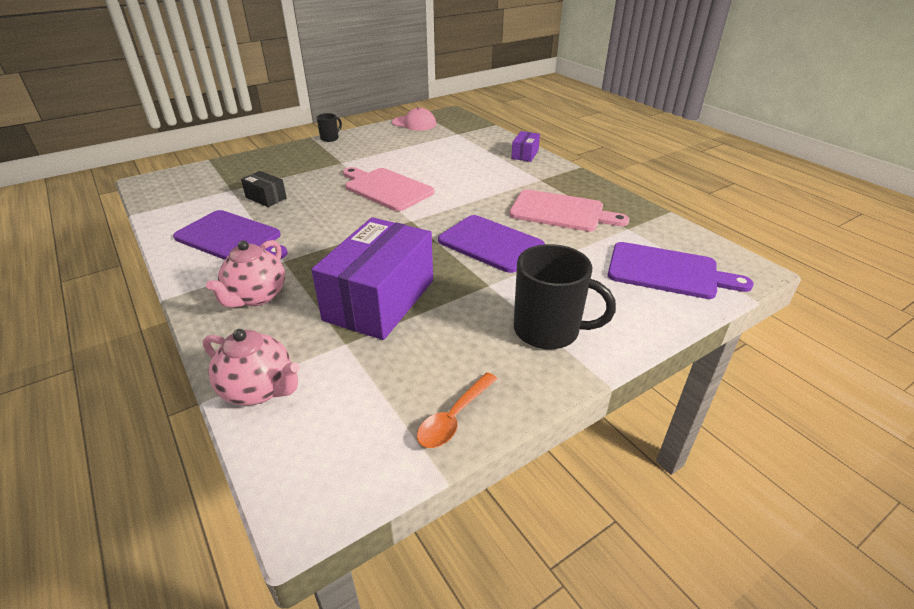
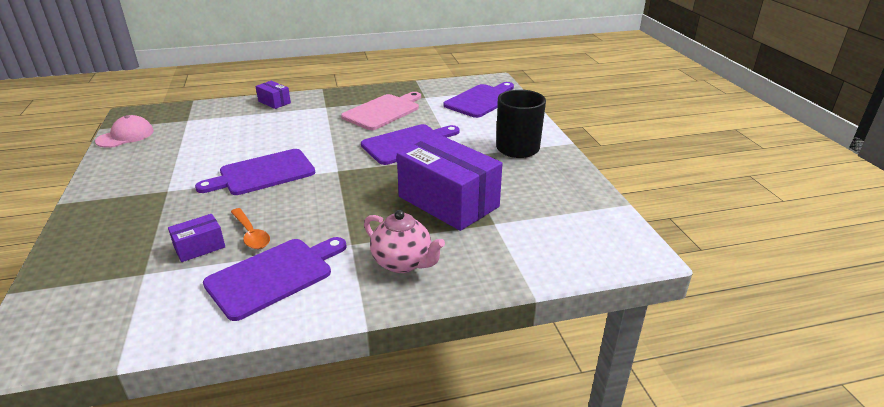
camera: 70 degrees left, 5 degrees down
pink teapot [203,329,300,405] -> none
black box [241,171,287,207] -> purple box [168,214,225,262]
black mug [316,113,342,142] -> none
pink cutting board [343,167,435,211] -> purple cutting board [195,149,315,195]
orange spoon [417,372,498,448] -> orange spoon moved to [231,208,270,249]

